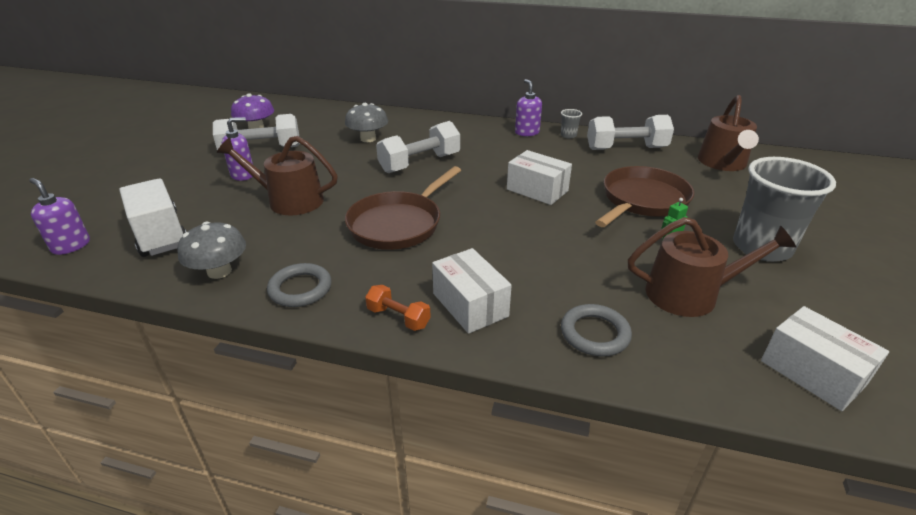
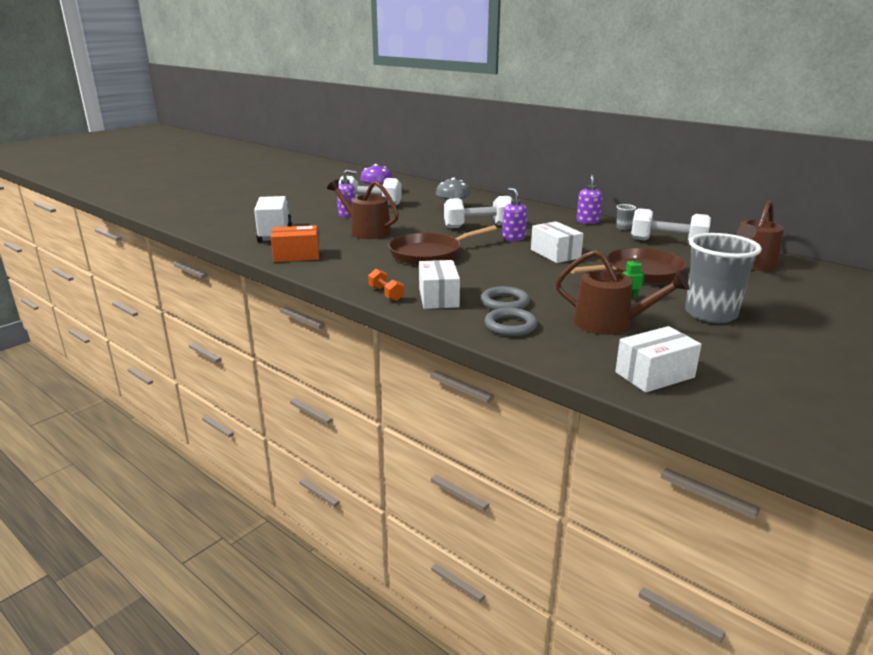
camera: 25 degrees right, 10 degrees down
purple soap dispenser [29,178,90,255] -> purple soap dispenser moved to [502,188,527,241]
grey mushroom [178,222,246,279] -> orange box [271,225,319,262]
grey ring [267,263,332,307] -> grey ring moved to [481,286,530,310]
white box [761,306,889,411] -> white box turned 75 degrees clockwise [615,326,702,393]

